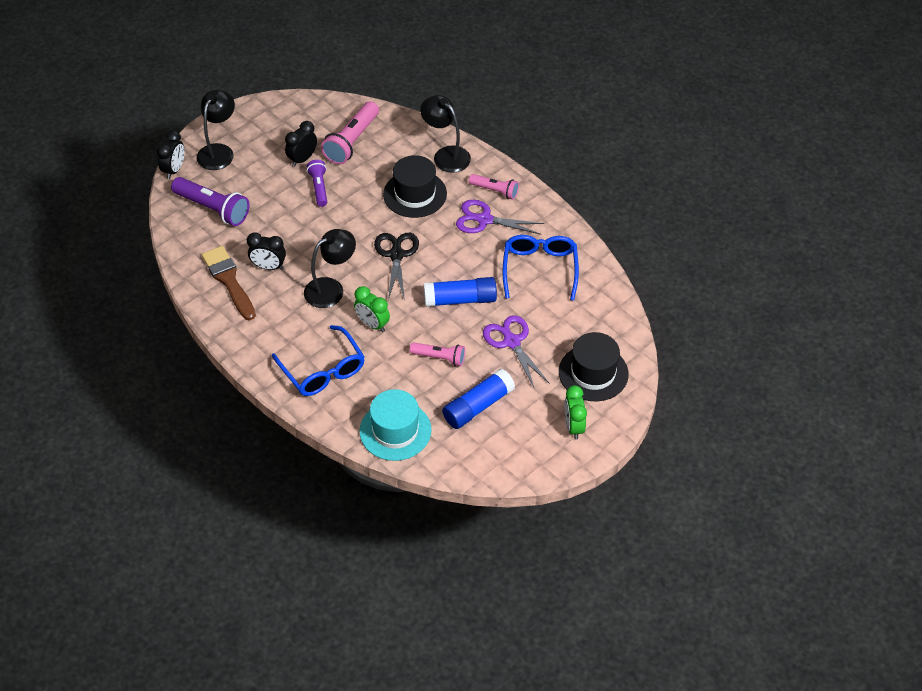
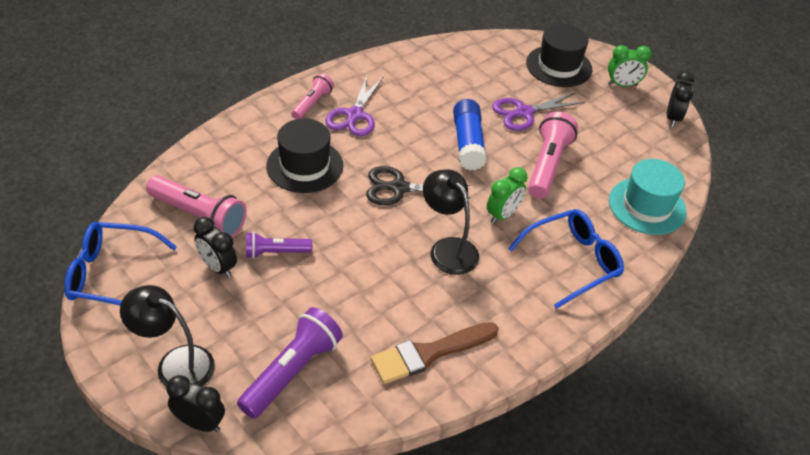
camera: 90 degrees left, 5 degrees down
black clock [247,232,286,270] -> black clock moved to [667,72,694,127]
pink flashlight [410,342,465,366] -> pink flashlight [528,112,578,199], size x1.65
black lamp [420,95,471,173] -> none
blue glue stick [442,368,515,429] -> none
blue glasses [502,235,579,301] -> blue glasses moved to [64,222,177,306]

